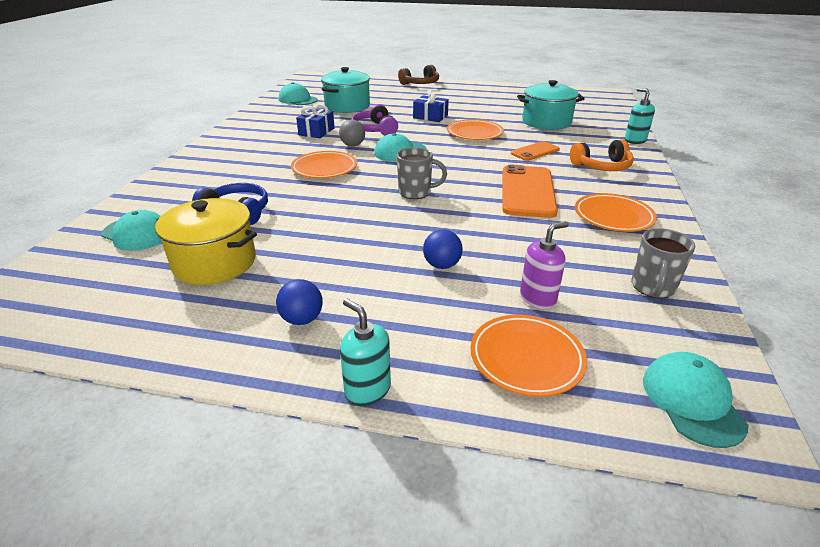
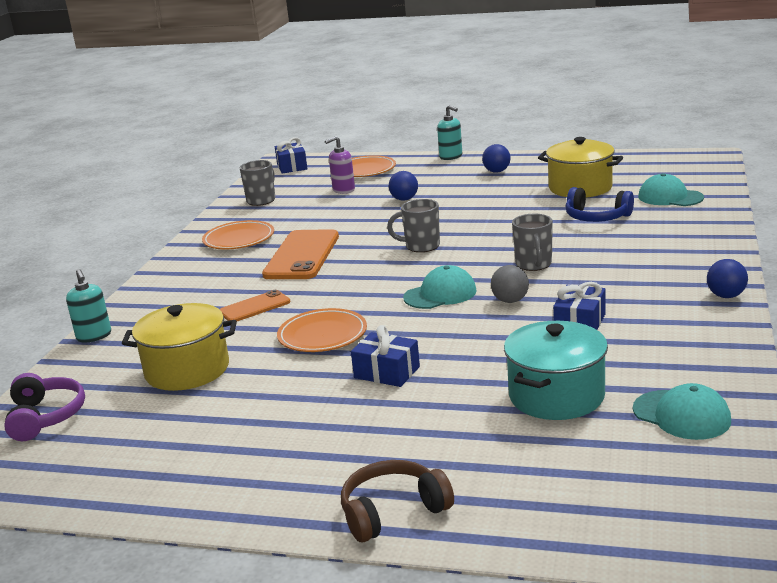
camera: 175 degrees left, 10 degrees down
orange plate [291,151,357,178] -> grey mug [512,214,553,271]
purple headphones [351,104,398,136] -> purple headphones moved to [4,373,85,441]
turquoise pot [517,80,585,130] -> yellow pot [122,303,237,391]
orange headphones [570,139,634,171] -> none
turquoise cap [643,352,749,448] -> blue gift [275,137,307,174]
none -> blue ball [707,259,748,298]

